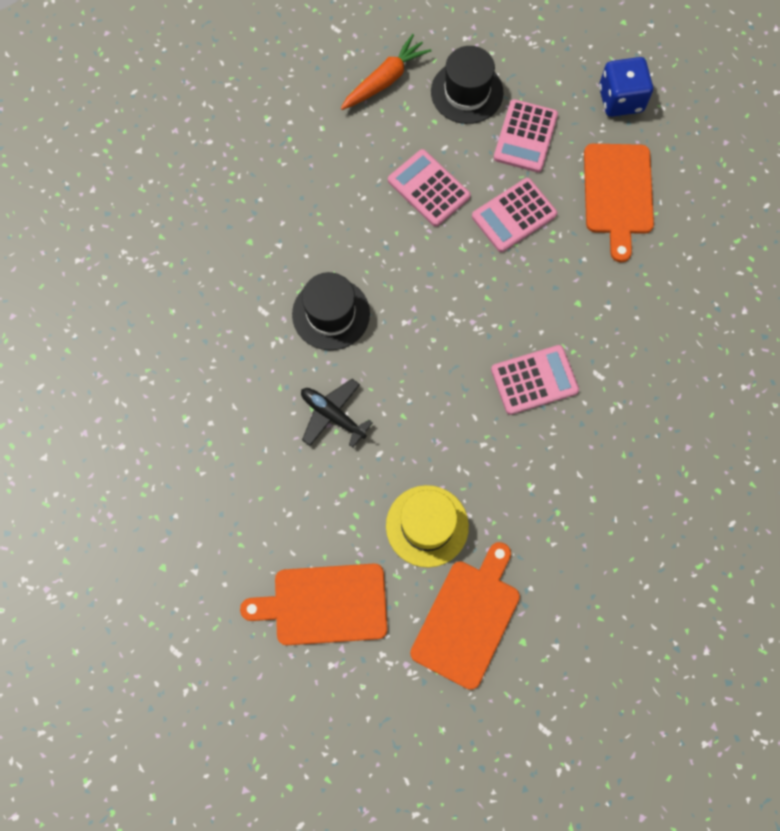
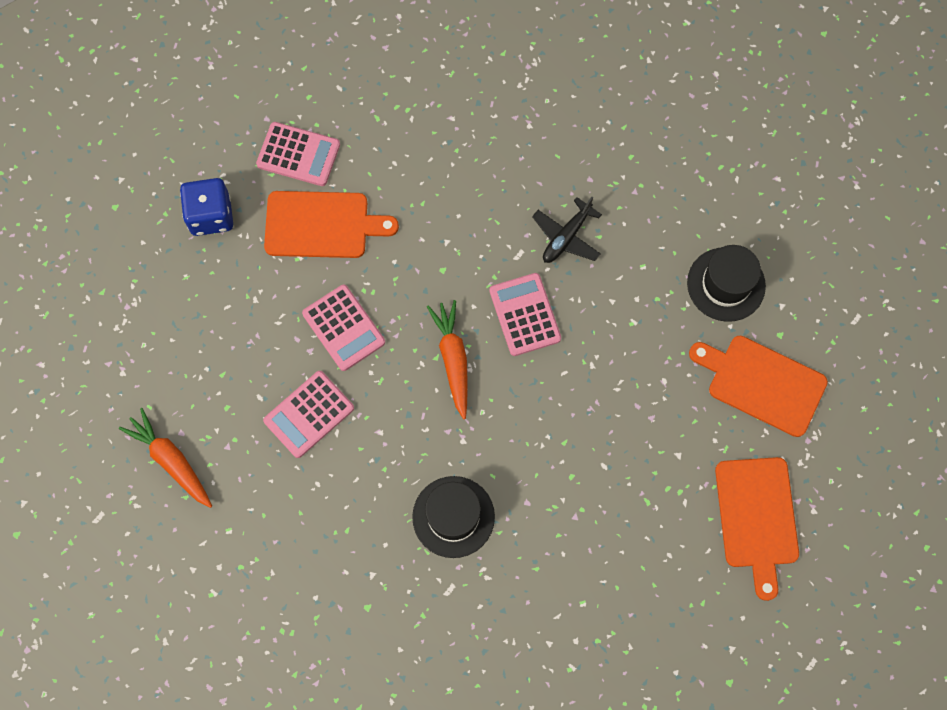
camera: 90 degrees left, 0 degrees up
black plane [301,379,373,448] -> black plane moved to [532,197,602,263]
yellow hat [386,485,469,568] -> none
black hat [431,46,504,124] -> black hat moved to [687,245,766,322]
pink calculator [494,99,558,172] -> pink calculator moved to [256,122,340,186]
none -> orange carrot [427,300,468,419]

